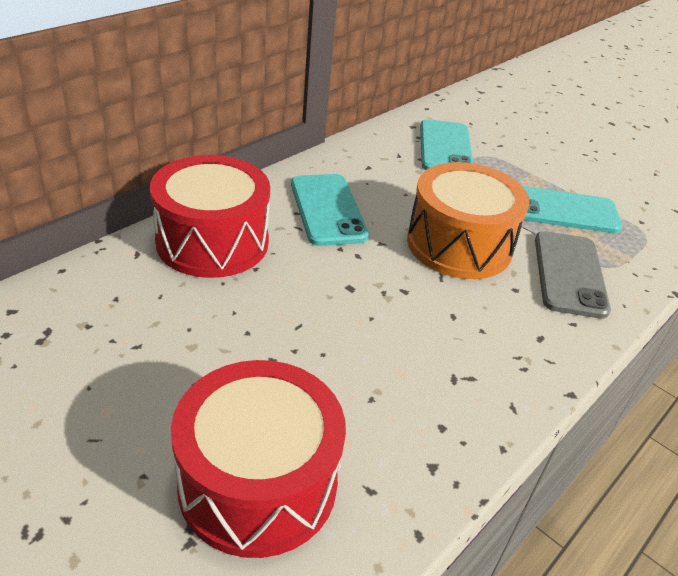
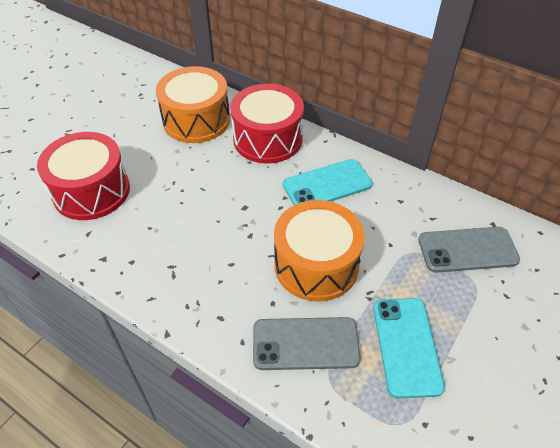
camera: 85 degrees right, 10 degrees up
turquoise phone [420,119,473,170] -> grey phone [418,227,520,273]
none -> orange drum [156,66,230,143]

